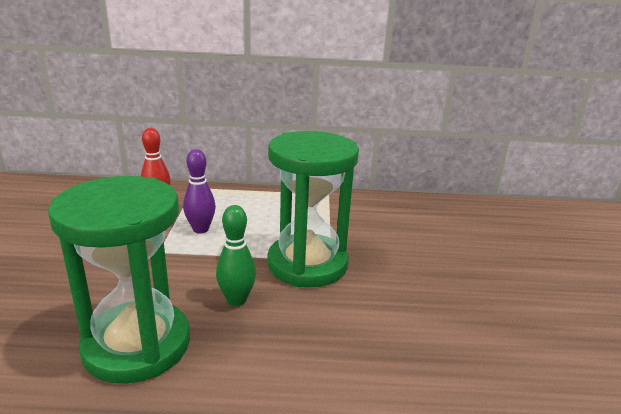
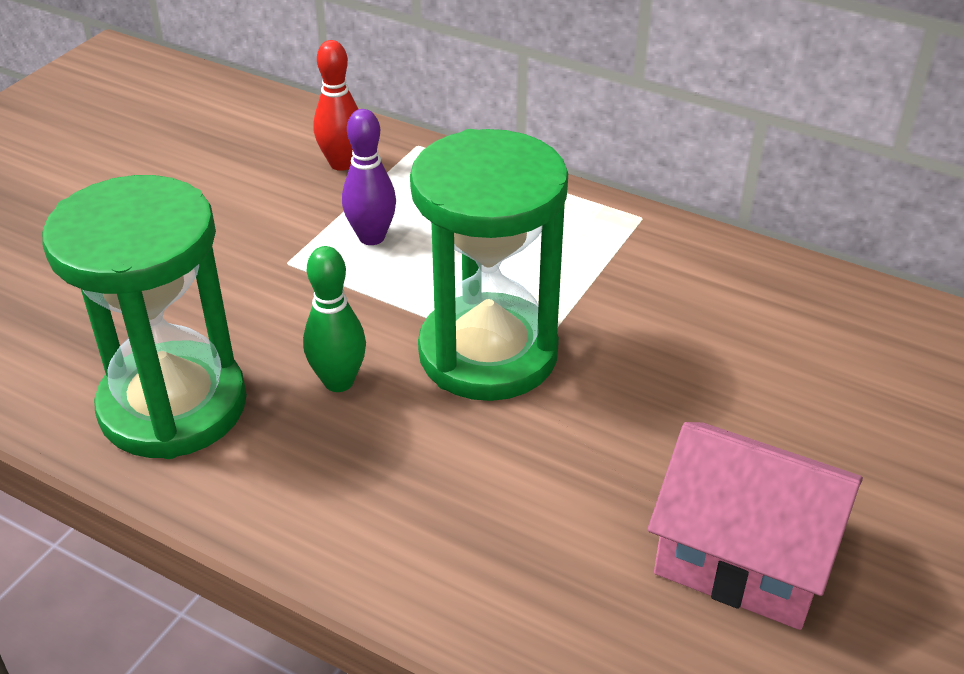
camera: 30 degrees right, 15 degrees up
none -> pink house [648,422,863,630]

